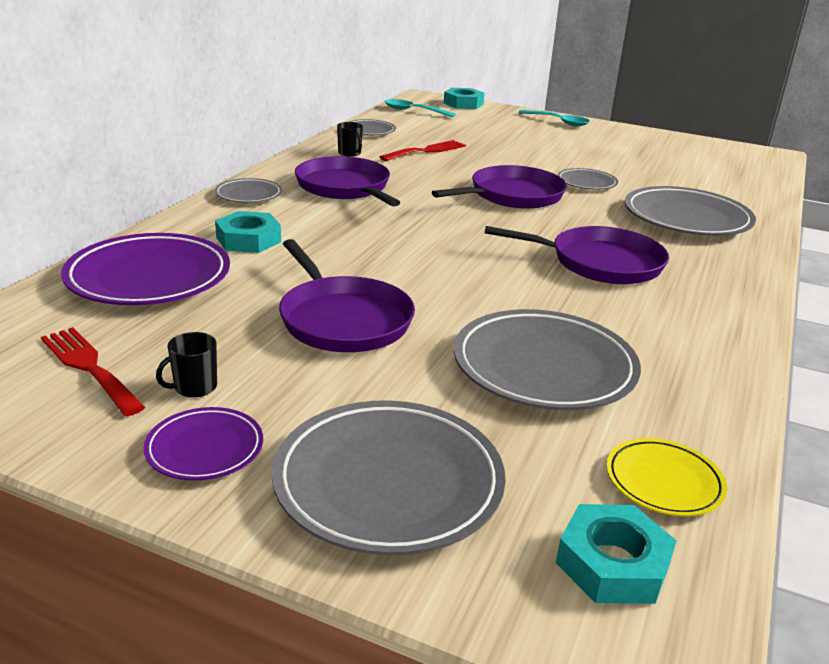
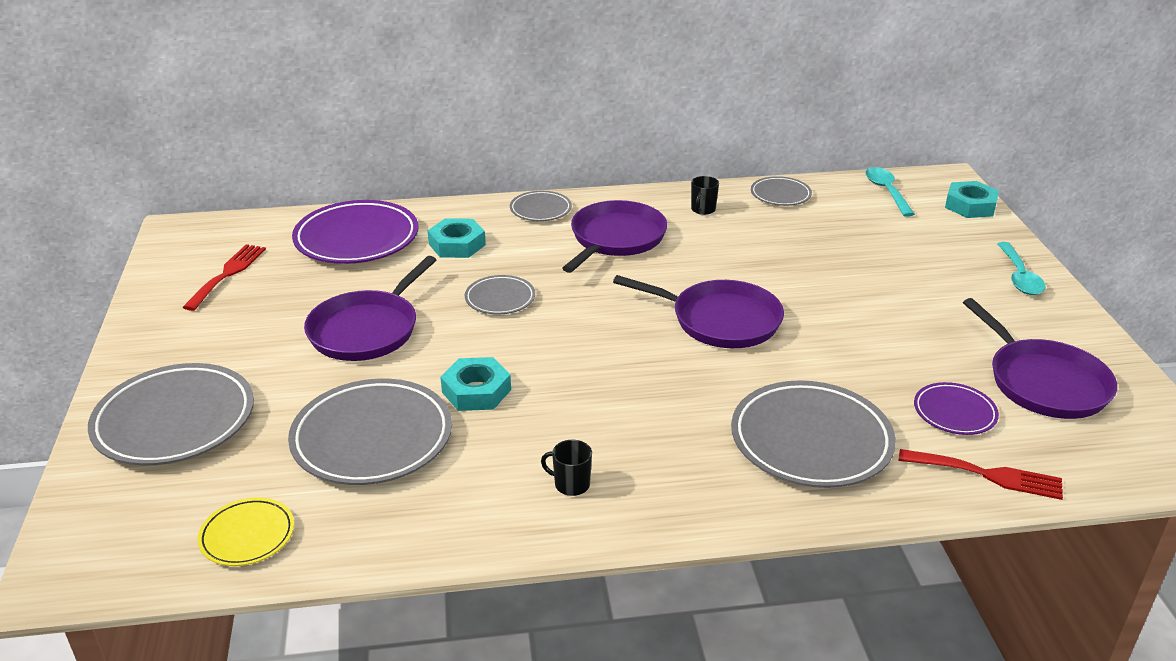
camera: 60 degrees right, 5 degrees up
purple plate [143,407,263,481] -> purple plate moved to [914,382,999,435]
black mug [156,332,217,398] -> black mug moved to [541,440,592,496]
red fork [380,140,466,161] -> red fork moved to [898,449,1063,500]
purple pan [485,226,669,284] -> purple pan moved to [963,298,1117,419]
turquoise nut [556,504,677,604] -> turquoise nut moved to [440,357,511,411]
grey plate [557,168,618,190] -> grey plate moved to [465,275,535,314]

